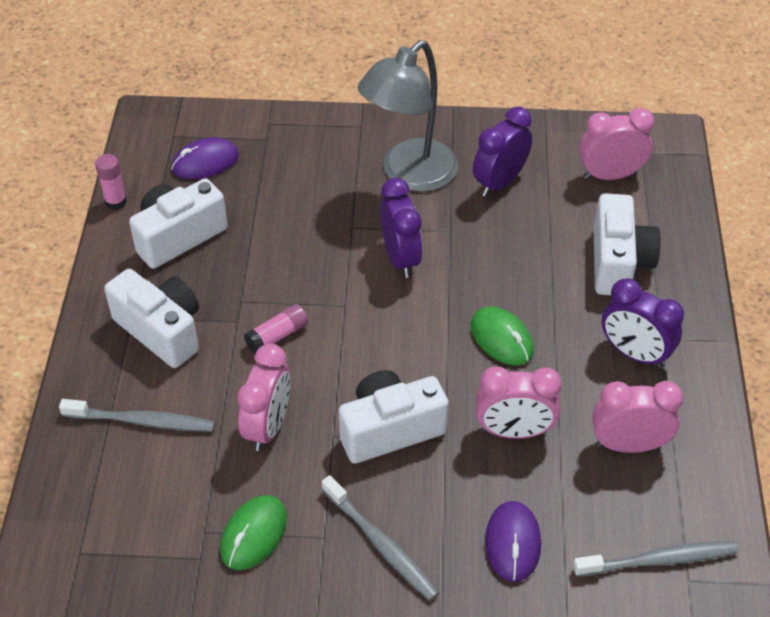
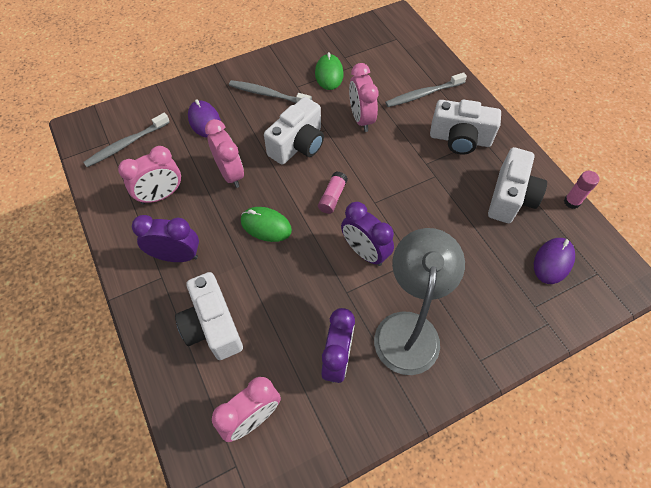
camera: 150 degrees right, 10 degrees up
pink glue stick [244,304,308,354] -> pink glue stick moved to [318,172,348,214]
pink clock [476,366,562,439] -> pink clock turned 90 degrees clockwise [205,119,244,188]

